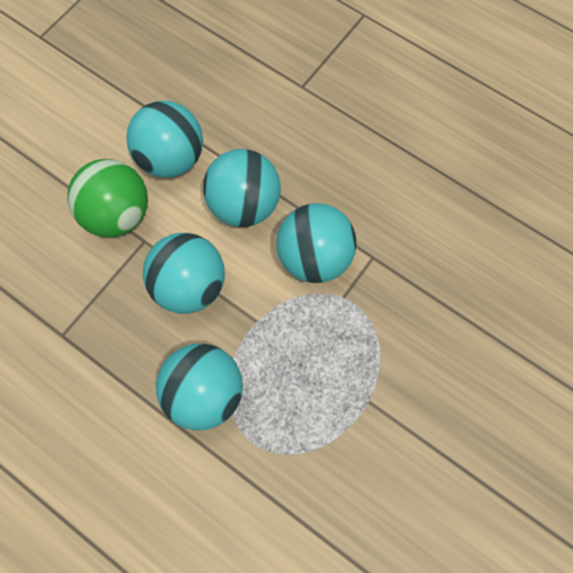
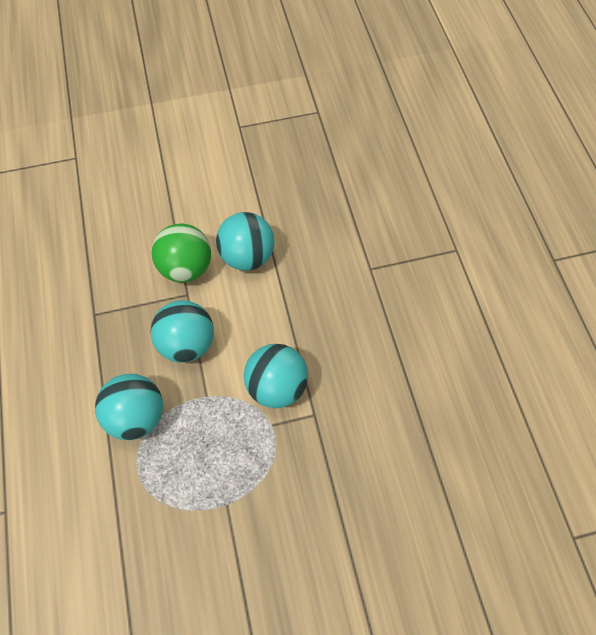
camera: 40 degrees right, 5 degrees down
turquoise ball [203,149,281,227] -> none

